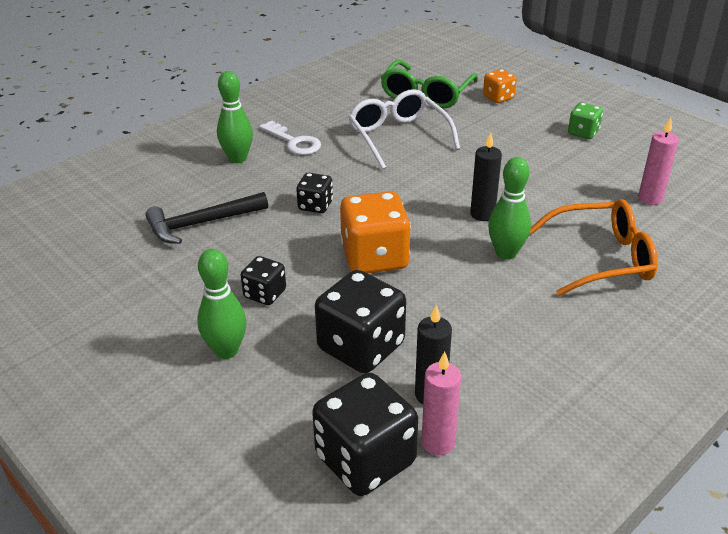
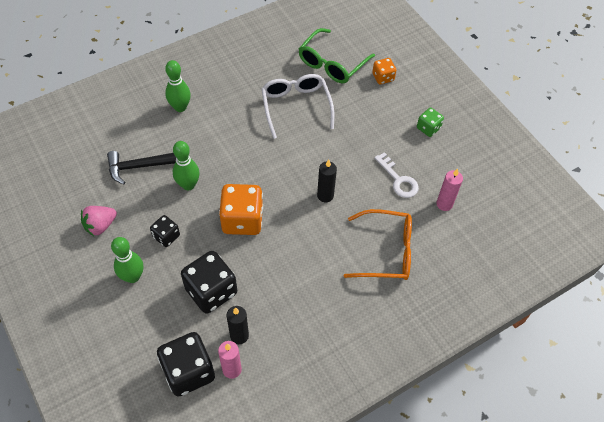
camera: 10 degrees right, 20 degrees up
white key [259,120,321,155] -> white key moved to [374,152,419,198]
black dice [296,173,333,213] -> none
green bowling pin [488,157,531,260] -> green bowling pin moved to [173,141,200,190]
none -> pink strawberry [81,206,117,236]

